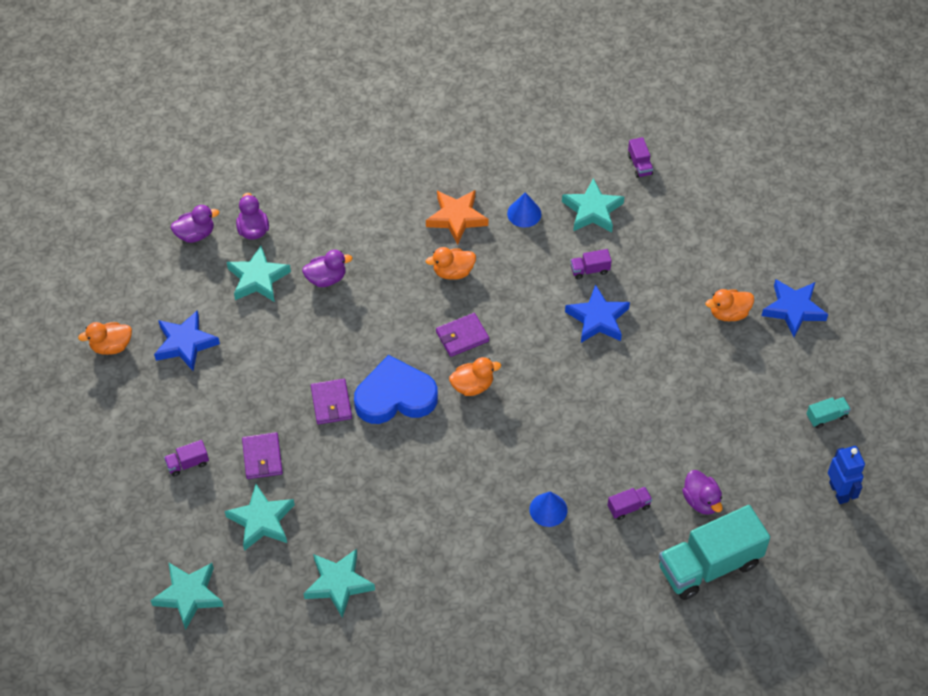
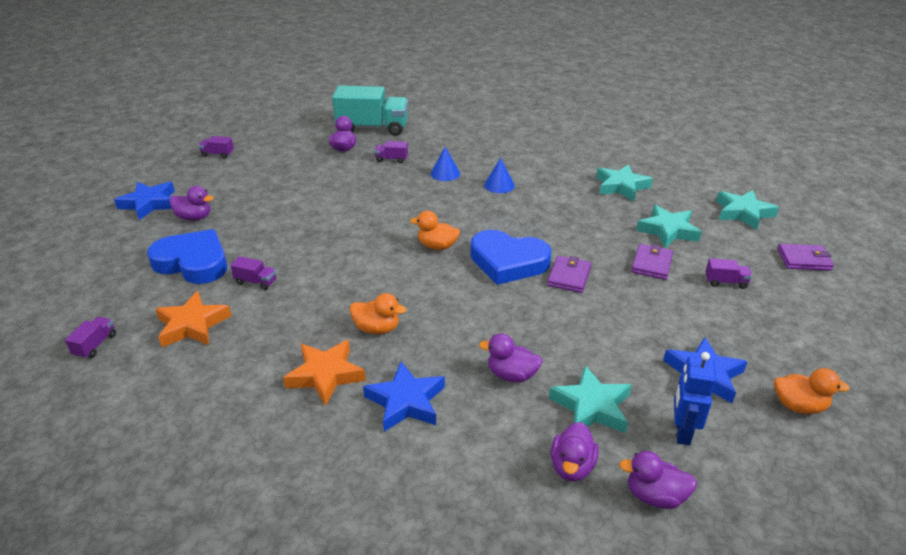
camera: 150 degrees left, 20 degrees down
purple wallet [436,313,489,357] -> purple wallet moved to [778,244,834,271]
blue cone [507,192,541,228] -> blue cone moved to [484,158,515,193]
turquoise star [562,178,624,232] -> orange star [156,291,231,347]
blue star [565,284,630,343] -> blue star moved to [363,362,445,432]
orange duck [706,289,754,321] -> purple duck [169,186,213,221]
turquoise truck [807,397,851,428] -> purple truck [198,136,234,159]
blue robot [828,446,865,504] -> blue robot moved to [674,352,716,446]
none -> blue heart [147,229,227,284]

